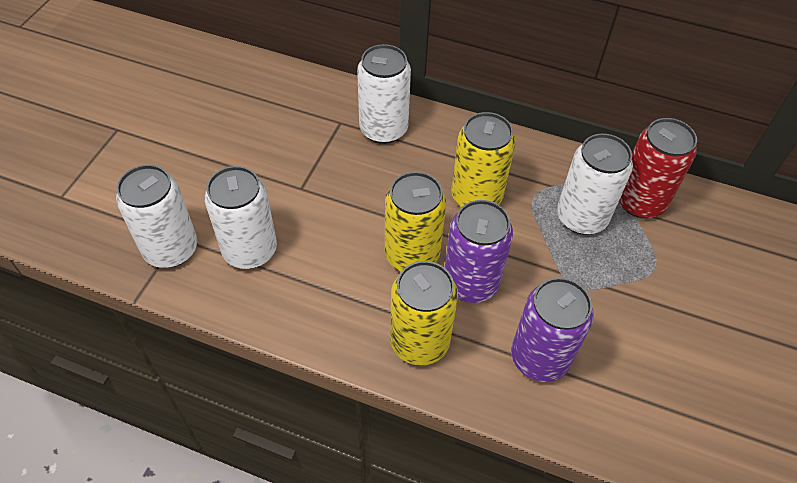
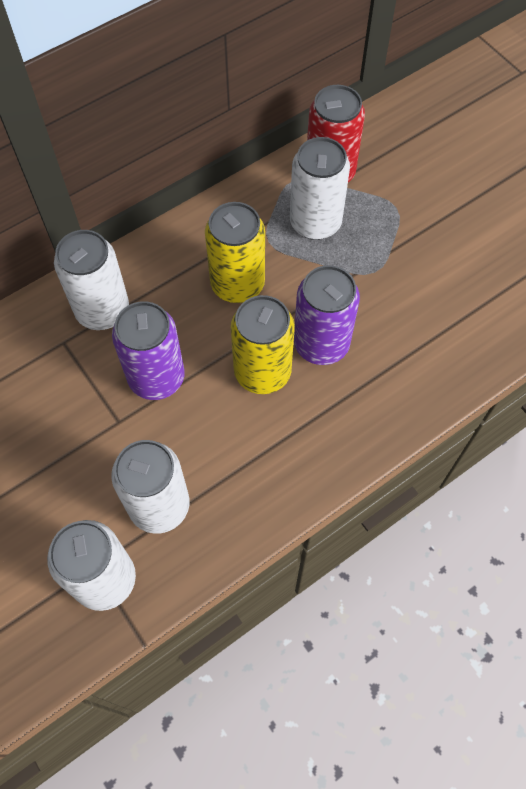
camera: 55 degrees left, 10 degrees up
yellow can [390,261,458,365] -> none
purple can [511,278,594,382] -> purple can moved to [112,301,185,400]

